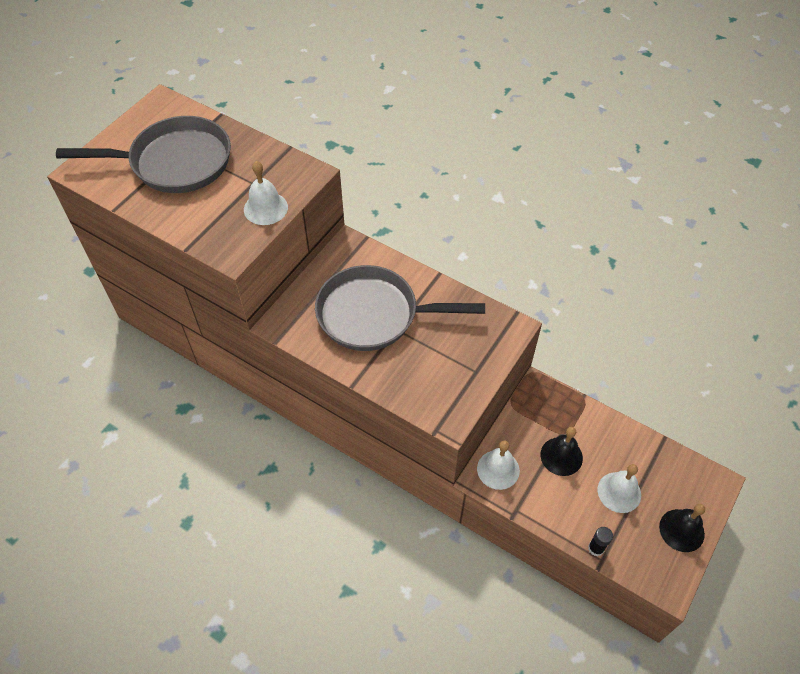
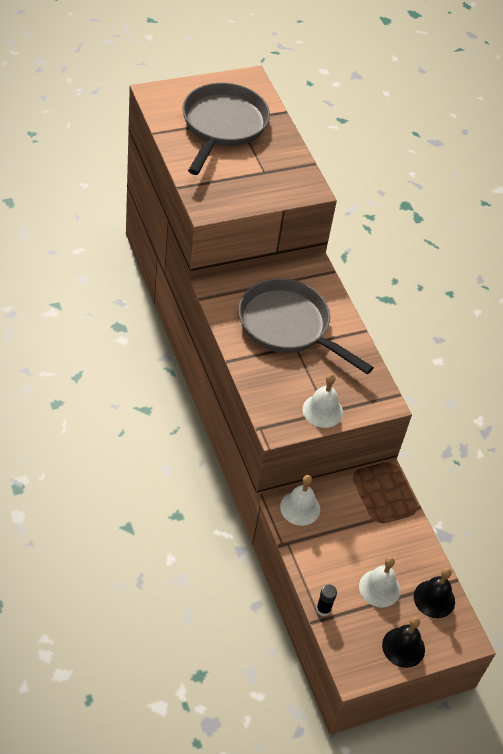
camera: 30 degrees right, 5 degrees down
grey pan [56,116,231,193] -> grey pan turned 105 degrees counterclockwise [182,83,270,175]
white bell [244,161,288,225] -> white bell moved to [302,374,343,428]
black bell [540,427,583,476] -> black bell moved to [414,568,455,618]

